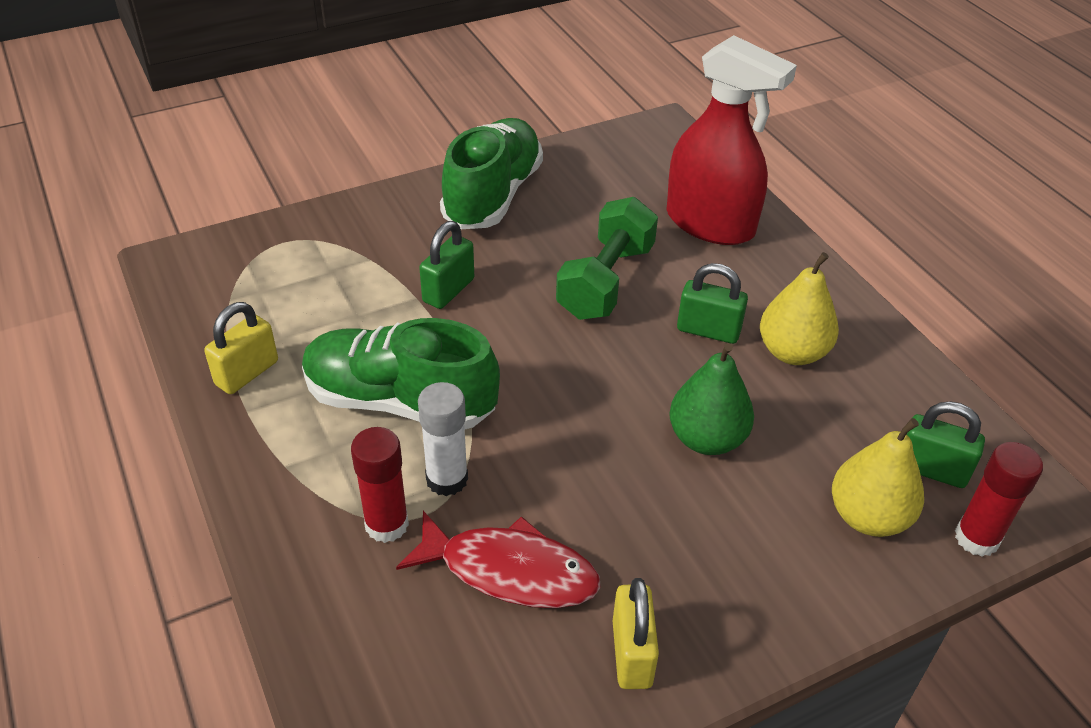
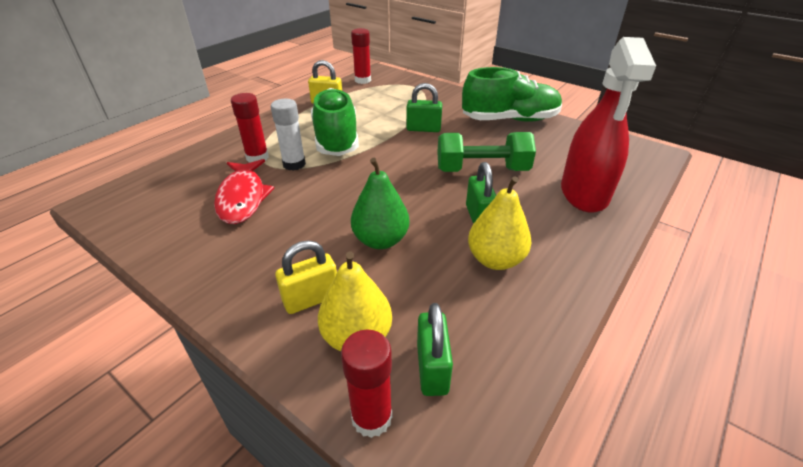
camera: 65 degrees right, 5 degrees down
yellow padlock [613,578,659,689] -> yellow padlock moved to [275,240,337,314]
none -> red glue stick [351,28,371,84]

